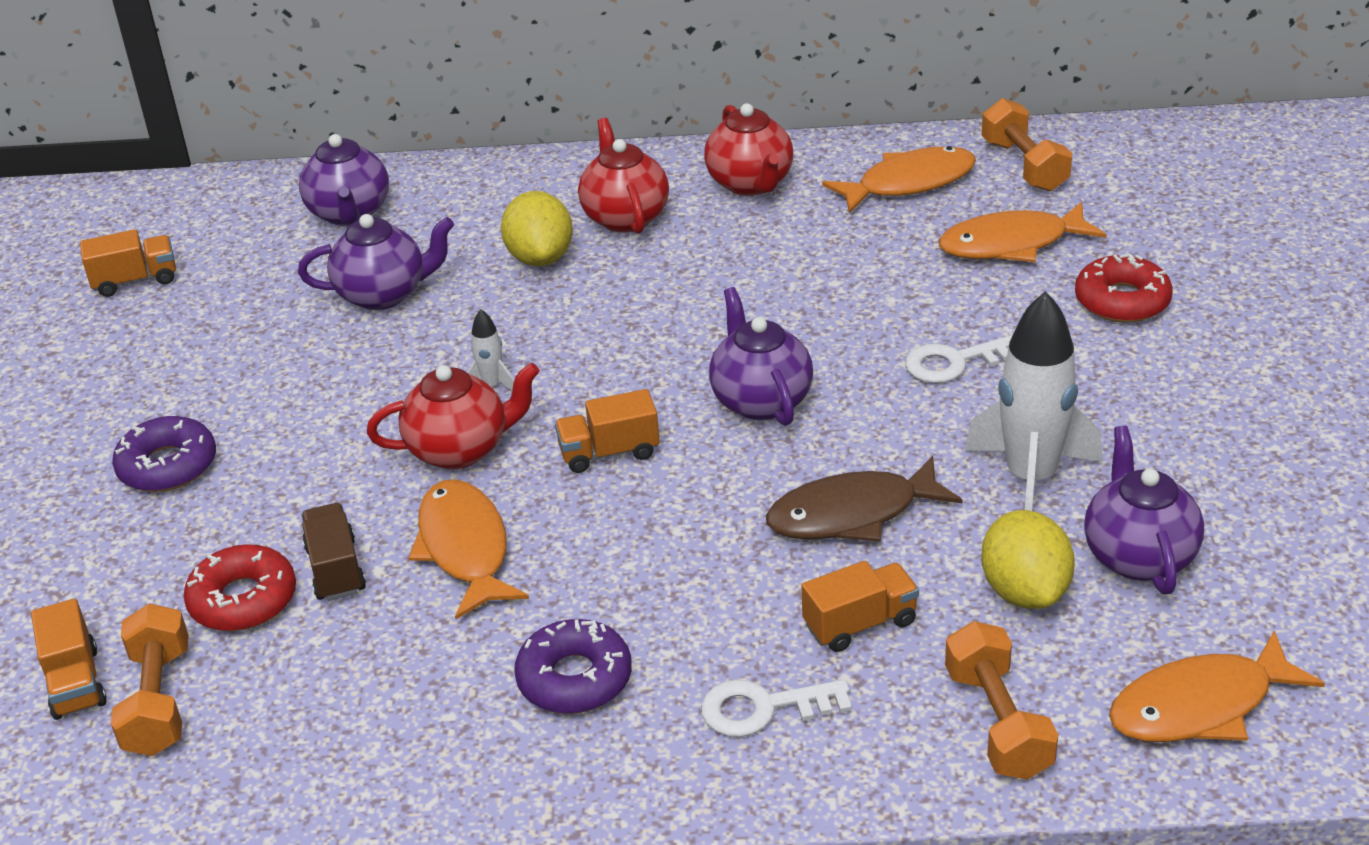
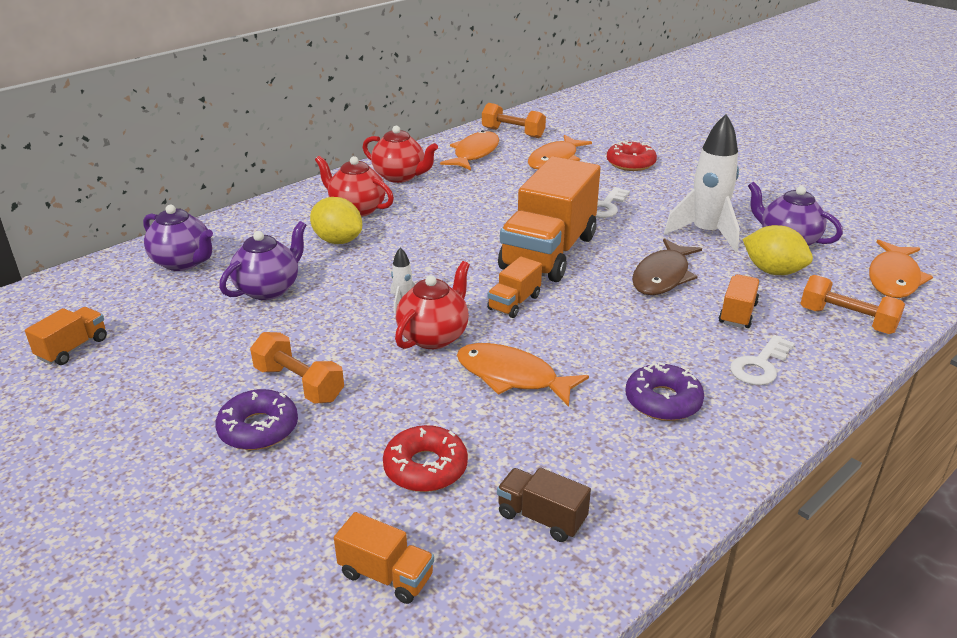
camera: 45 degrees left, 5 degrees down
orange dumbbell [111,603,189,756] -> orange dumbbell moved to [250,332,344,404]
brown truck [301,503,366,601] -> brown truck moved to [497,467,591,542]
purple teapot [709,287,813,426] -> orange truck [498,156,600,282]

